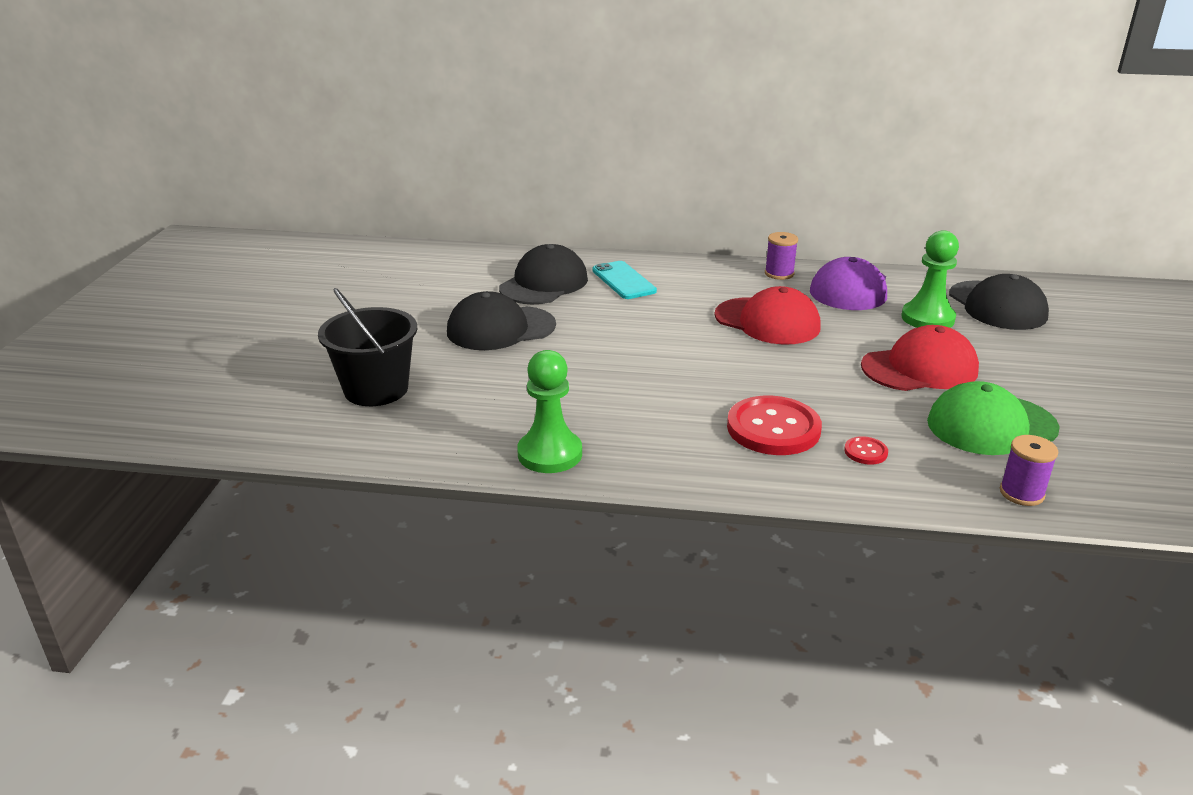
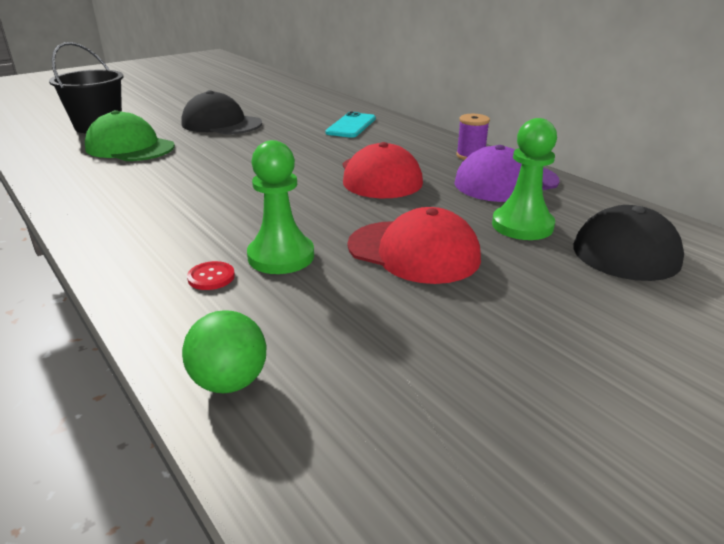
camera: 45 degrees right, 0 degrees up
black cap [499,244,588,304] -> none
green pawn [517,350,582,473] -> green pawn moved to [247,140,314,274]
red button [727,396,822,455] -> none
green cap [927,381,1060,455] -> green cap moved to [85,110,175,161]
purple spool [1000,435,1058,506] -> green ball [182,310,266,393]

